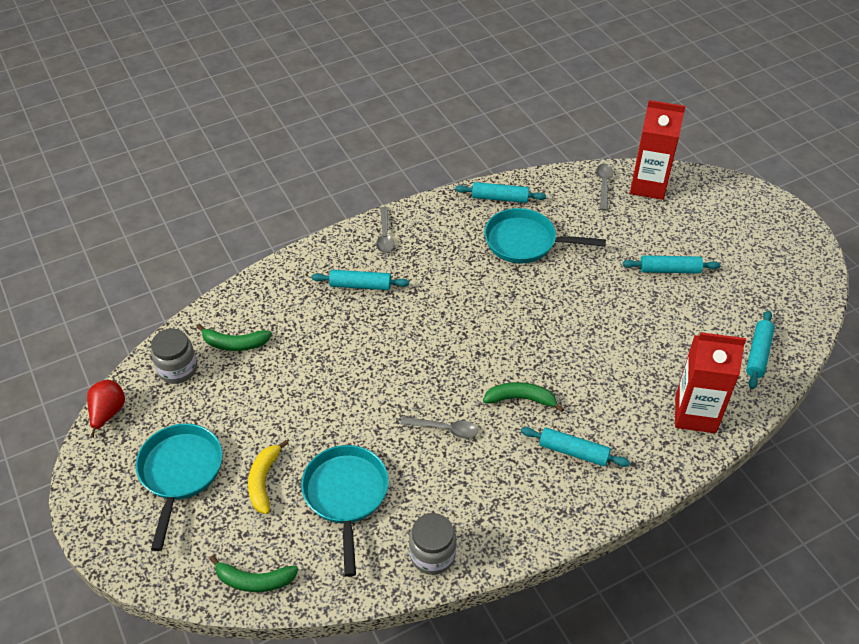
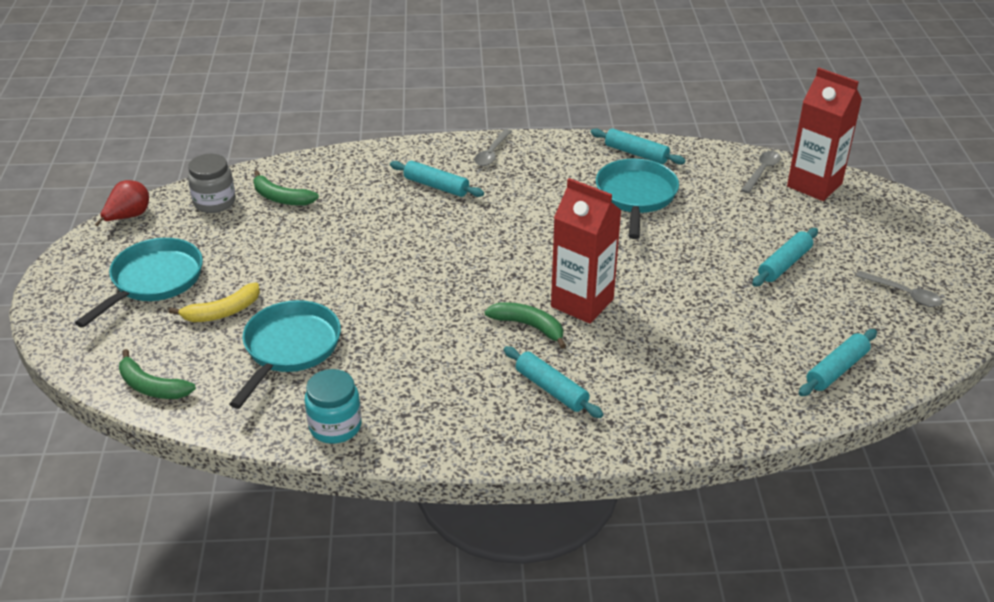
camera: 25 degrees right, 10 degrees down
yellow banana [248,440,289,514] -> yellow banana turned 150 degrees counterclockwise [169,283,260,322]
grey spoon [400,417,478,439] -> grey spoon moved to [856,271,942,307]
grey jar [409,513,457,575] -> turquoise jar [305,369,362,444]
turquoise pan [484,208,606,263] -> turquoise pan turned 60 degrees clockwise [596,159,679,239]
turquoise rolling pin [623,255,721,274] -> turquoise rolling pin turned 75 degrees counterclockwise [752,228,818,287]
red carton [675,332,746,433] -> red carton moved to [551,178,622,324]

